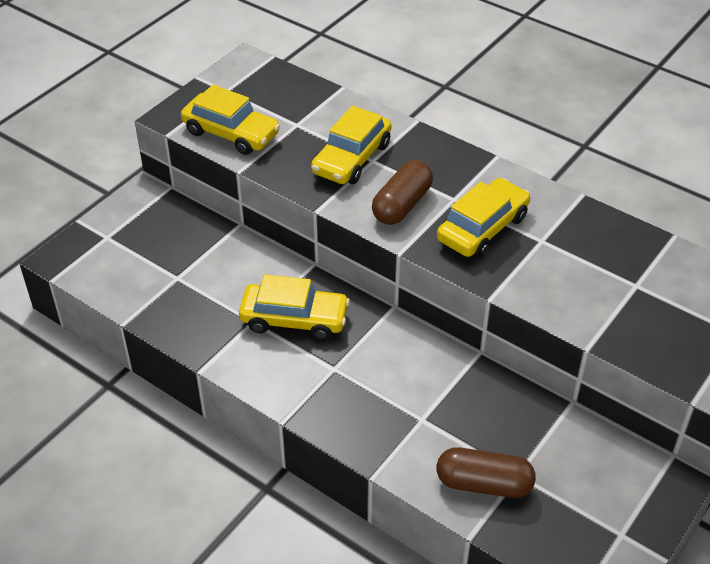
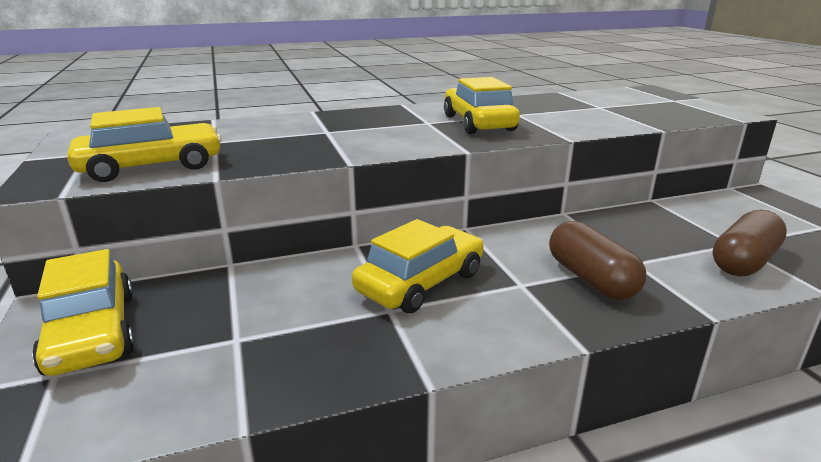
camera: 55 degrees left, 20 degrees down
yellow car [311,106,391,184] -> yellow car moved to [32,249,135,376]
brown capsule [372,160,433,225] -> brown capsule moved to [549,221,646,300]

